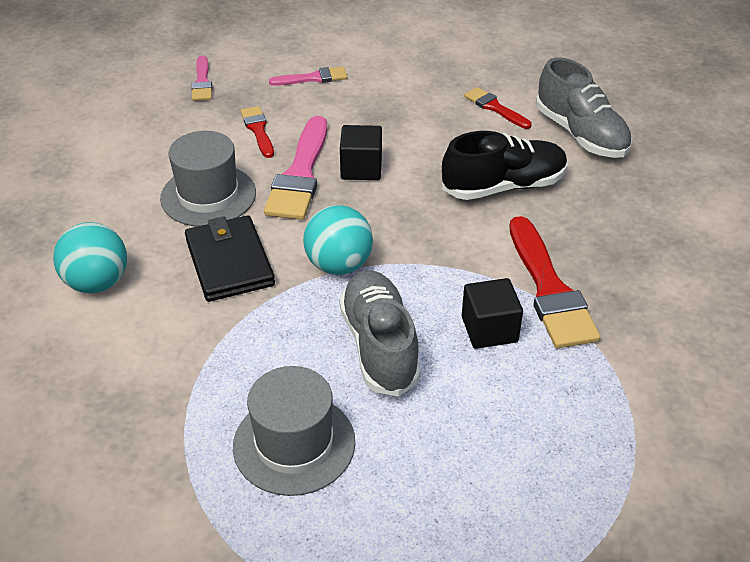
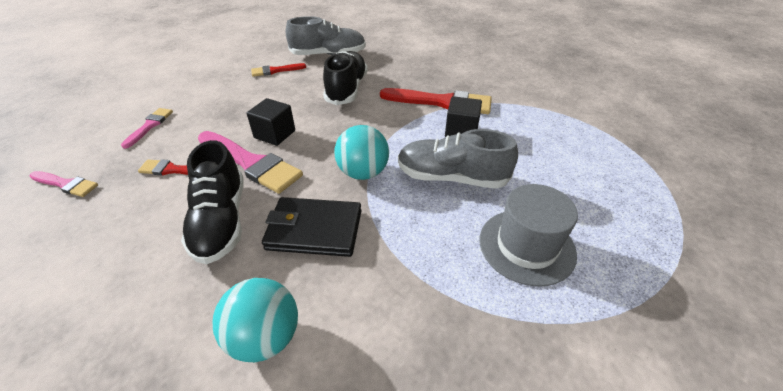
camera: 65 degrees left, 0 degrees up
grey hat [160,131,256,226] -> black shoe [181,140,243,264]

